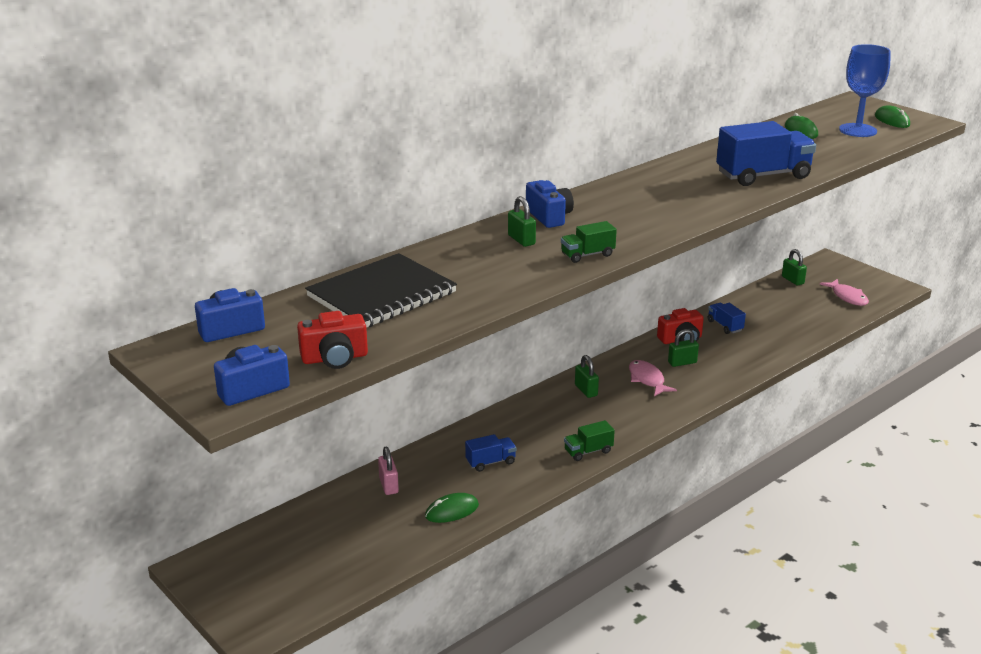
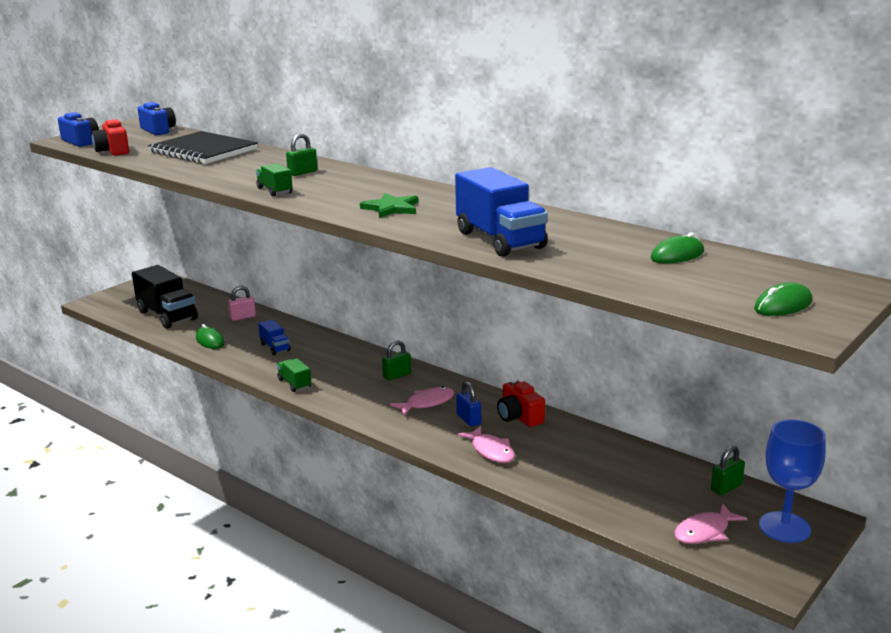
camera: 80 degrees right, 5 degrees down
blue camera [526,180,574,228] -> none
green padlock [668,329,699,367] -> blue padlock [456,381,481,427]
blue truck [708,303,746,334] -> none
blue goblet [839,44,891,137] -> blue goblet moved to [759,419,826,543]
none -> black truck [132,265,198,329]
none -> green star [360,193,418,218]
none -> pink fish [458,426,515,463]

